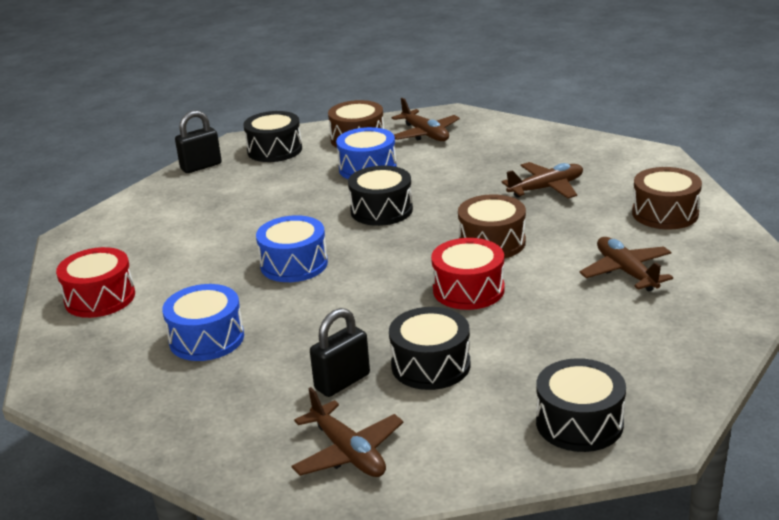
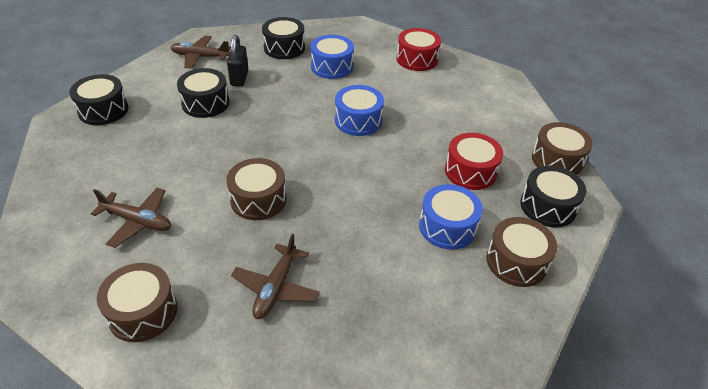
camera: 130 degrees right, 15 degrees up
black padlock [175,110,222,173] -> brown drum [532,122,593,175]
black drum [348,166,413,226] -> black drum moved to [262,17,305,59]
brown plane [392,98,460,141] -> none
red drum [431,238,505,310] -> red drum moved to [445,133,503,190]

